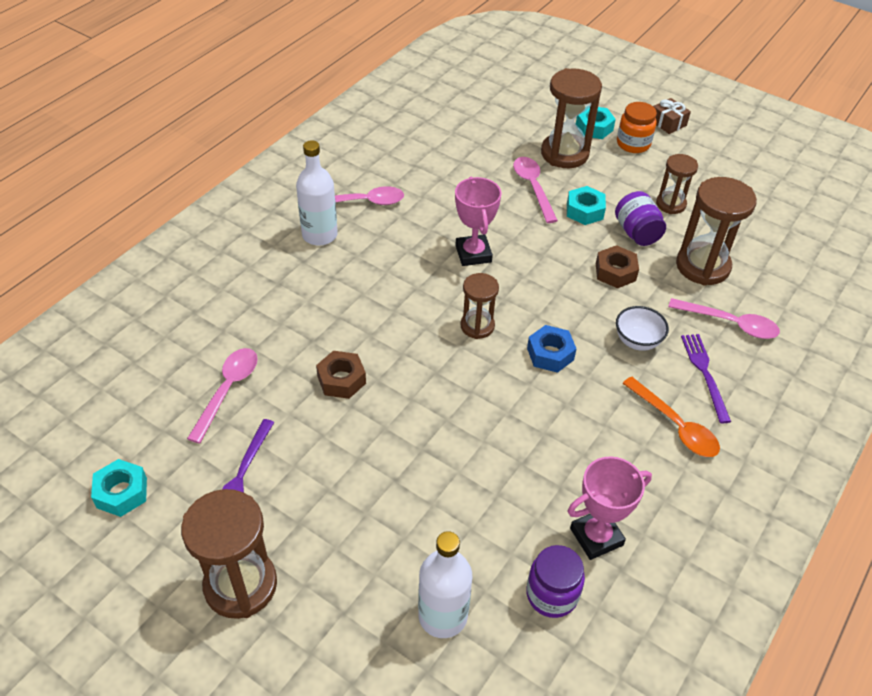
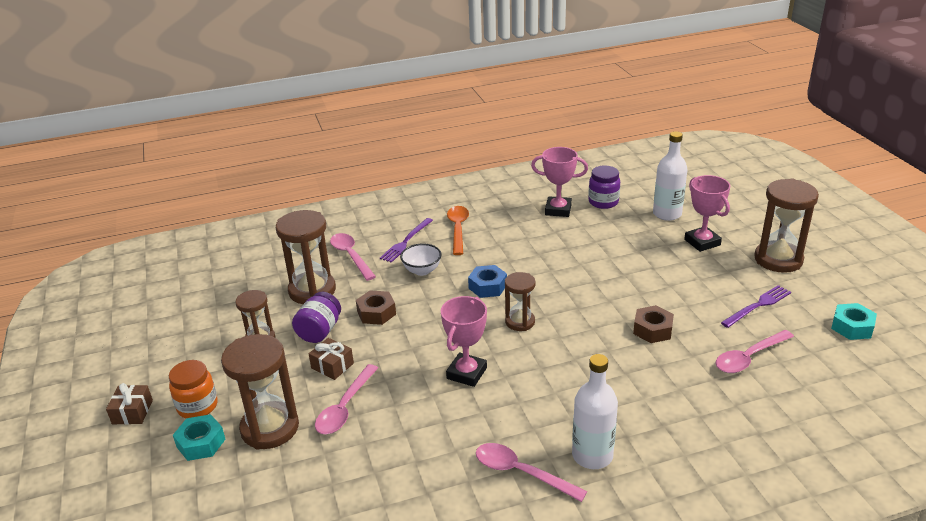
camera: 140 degrees left, 15 degrees down
turquoise nut [567,186,606,225] -> brown gift [309,338,354,380]
none -> pink trophy [684,175,730,252]

